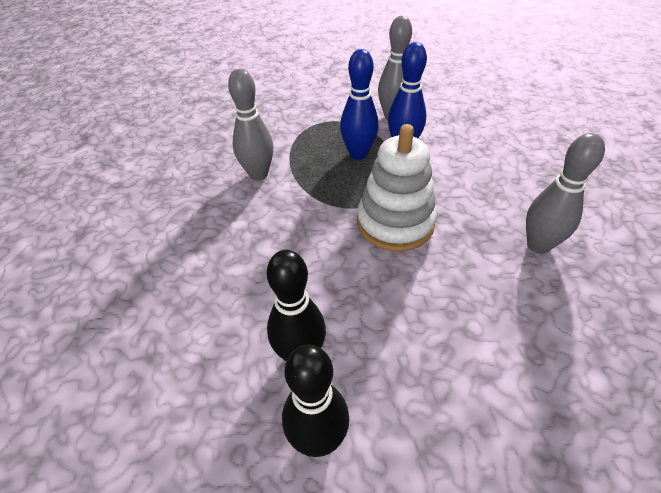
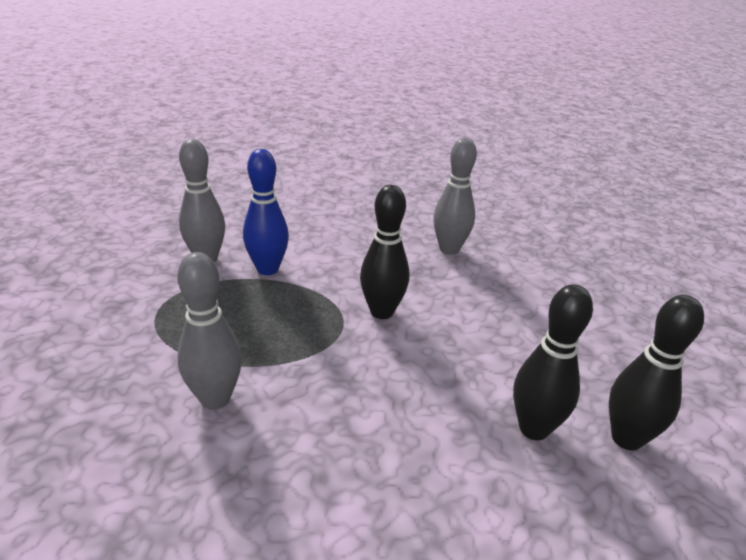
camera: 75 degrees left, 15 degrees down
blue bowling pin [340,49,378,160] -> none
white stacking toy [357,124,437,252] -> black bowling pin [360,185,409,319]

